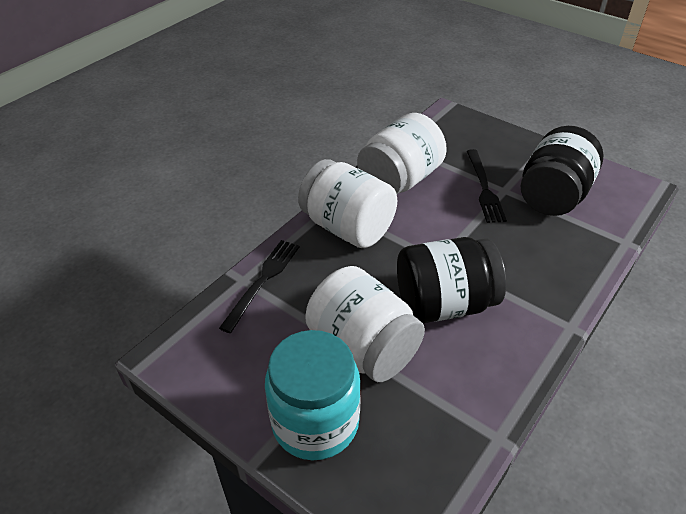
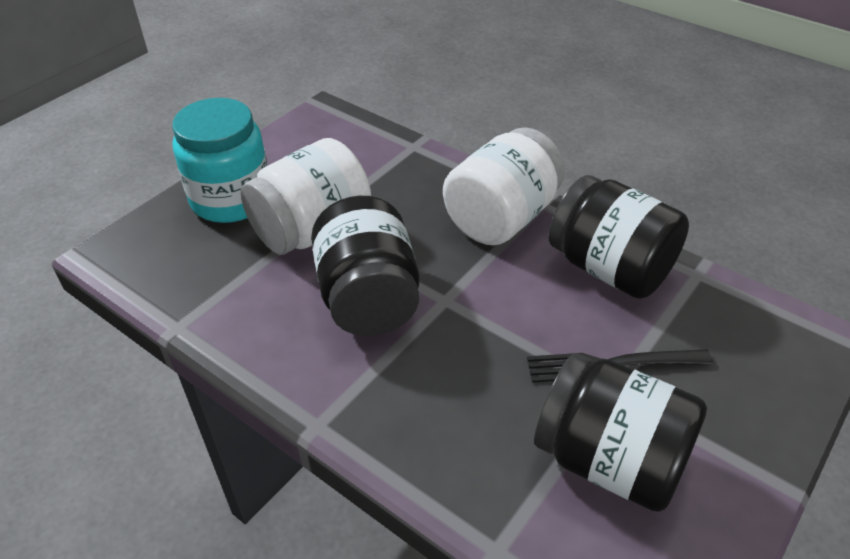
camera: 90 degrees right, 0 degrees up
black fork [219,240,299,333] -> none
white jar [357,113,447,194] -> black jar [549,175,689,299]

